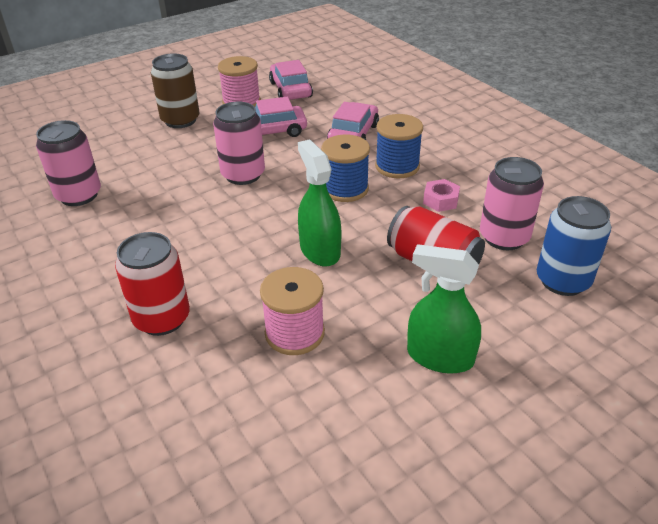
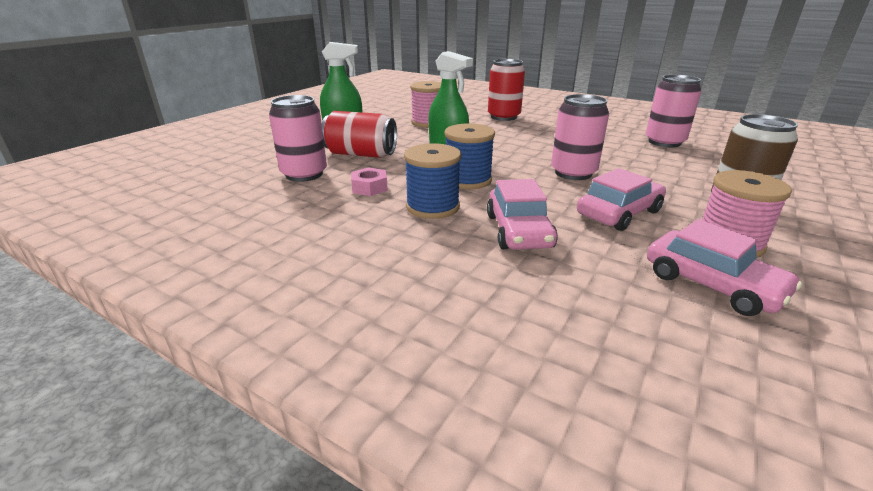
camera: 155 degrees right, 10 degrees down
blue can [537,196,611,296] -> none

